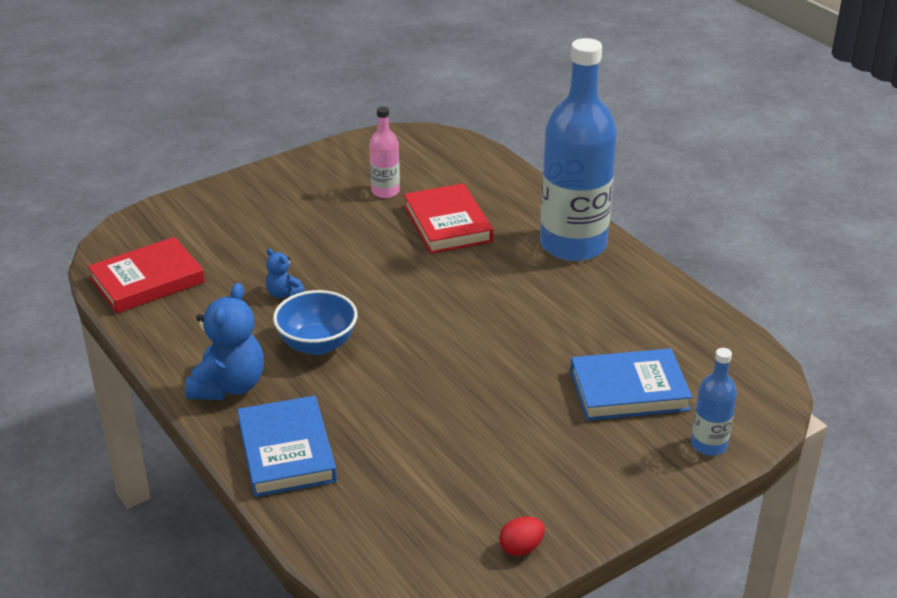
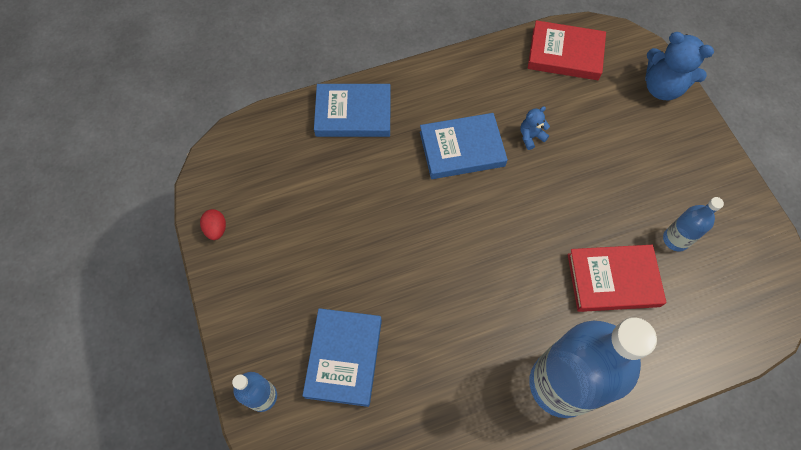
camera: 105 degrees right, 30 degrees up
red book [88,237,205,314] -> red book turned 60 degrees counterclockwise [528,20,606,80]
blue teddy bear [185,283,264,400] -> blue teddy bear moved to [645,32,714,101]
blue bowl [273,290,358,355] -> blue book [420,113,508,179]
pink bottle [369,107,400,198] -> blue bottle [663,197,724,252]

